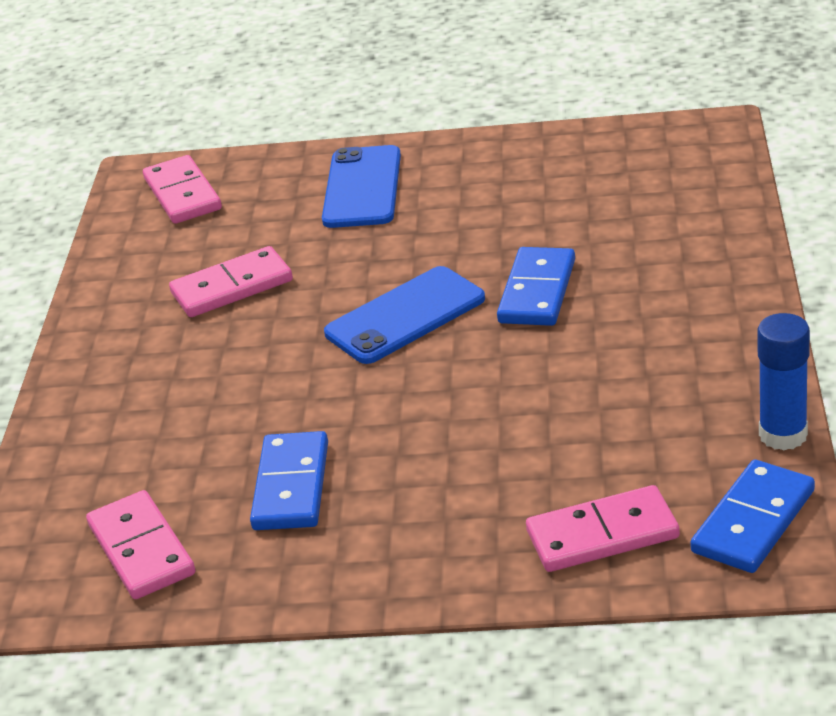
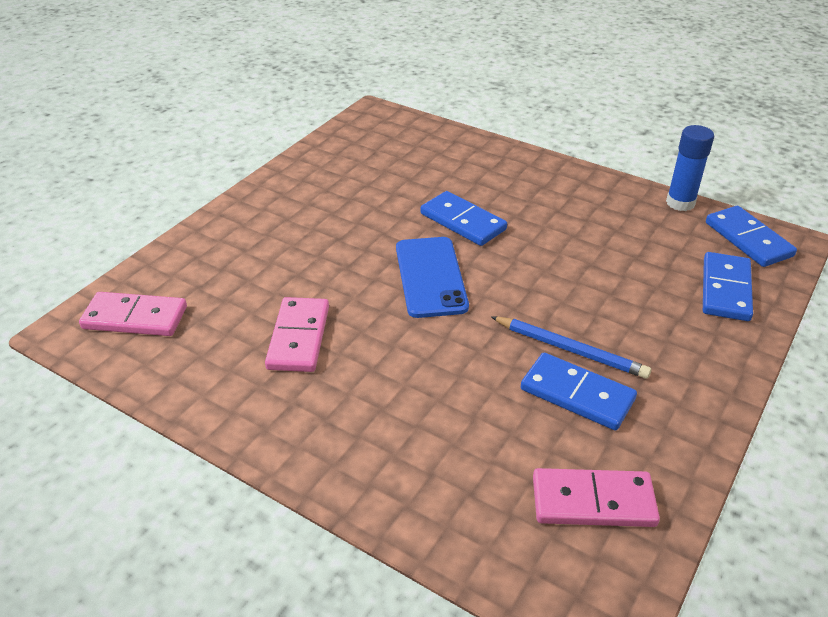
camera: 65 degrees left, 5 degrees up
blue phone [322,145,401,228] -> none
pink domino [526,485,680,572] -> blue domino [703,252,753,321]
none -> blue pencil [491,316,651,379]

